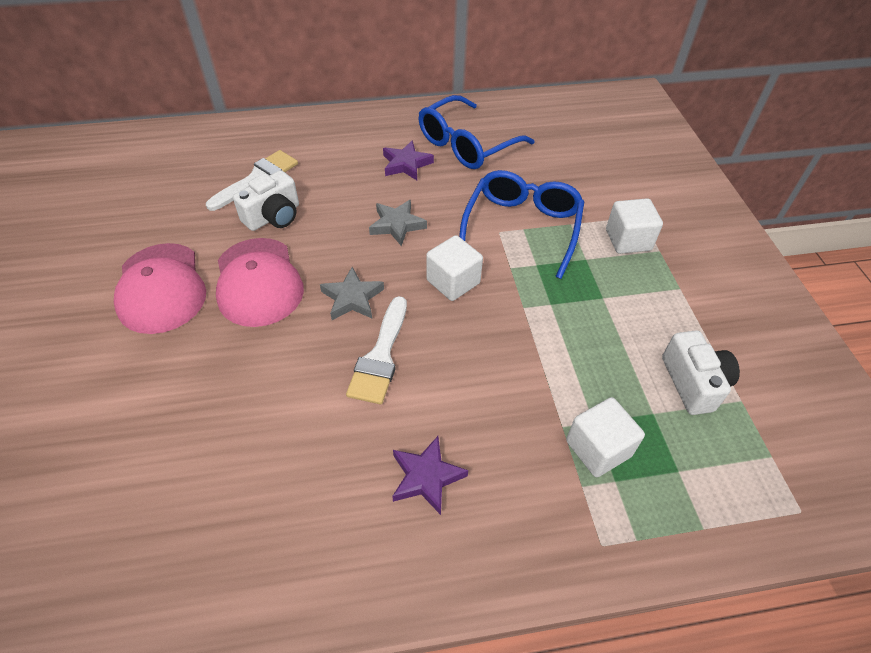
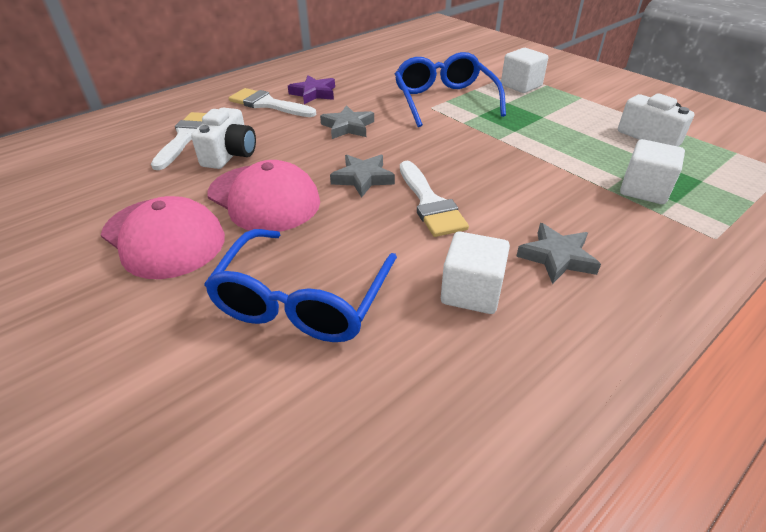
camera: 30 degrees left, 10 degrees down
purple star [392,436,468,515] -> grey star [516,223,601,284]
blue glasses [419,95,535,169] -> blue glasses moved to [204,229,397,342]
white cube [426,235,483,301] -> white cube moved to [441,232,510,314]
none -> white brush [229,88,316,117]

